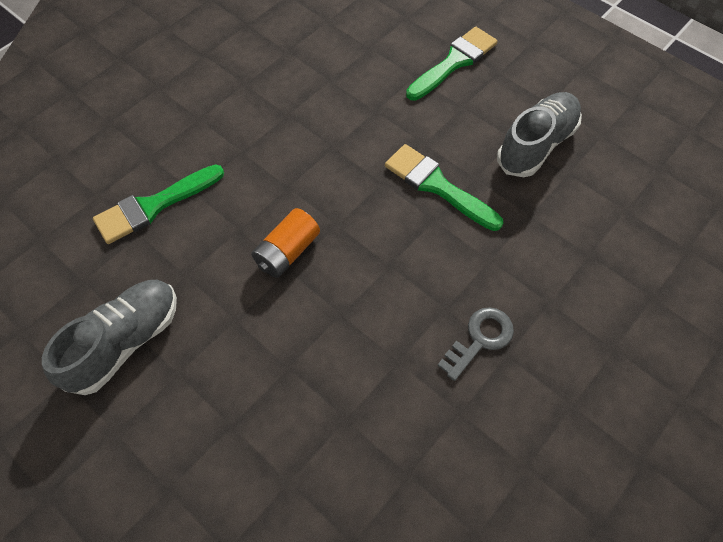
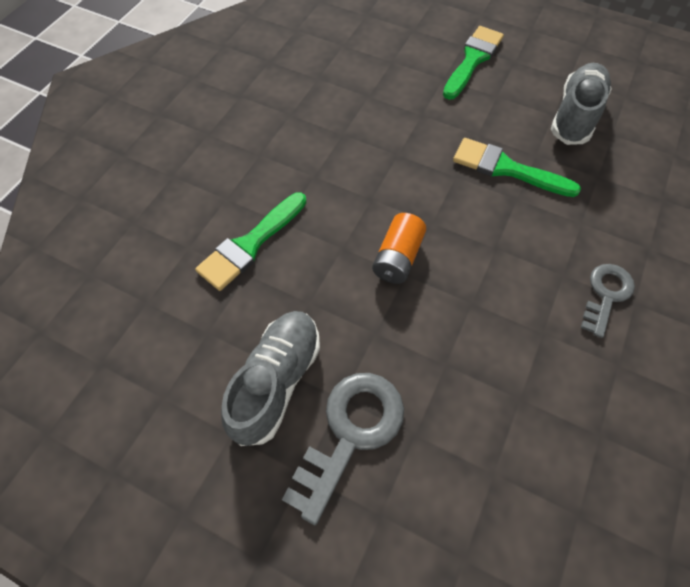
camera: 15 degrees left, 0 degrees up
none -> grey key [282,373,404,525]

